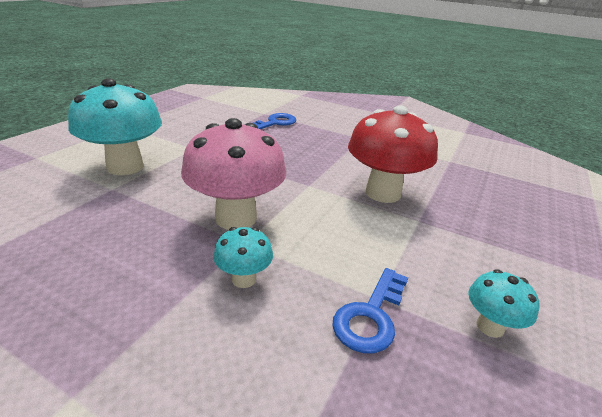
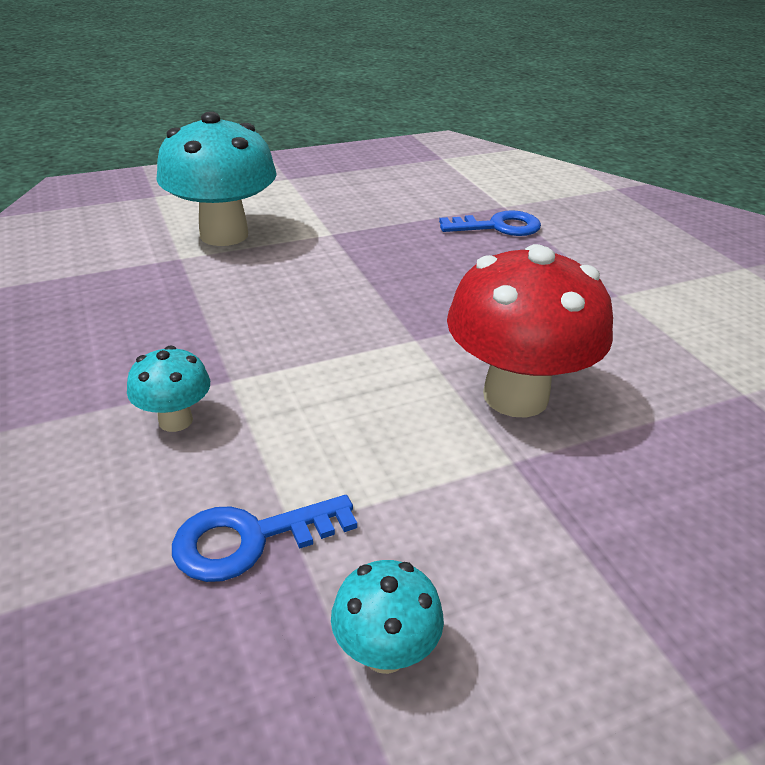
camera: 40 degrees right, 5 degrees up
pink mushroom [181,118,286,230] -> none

